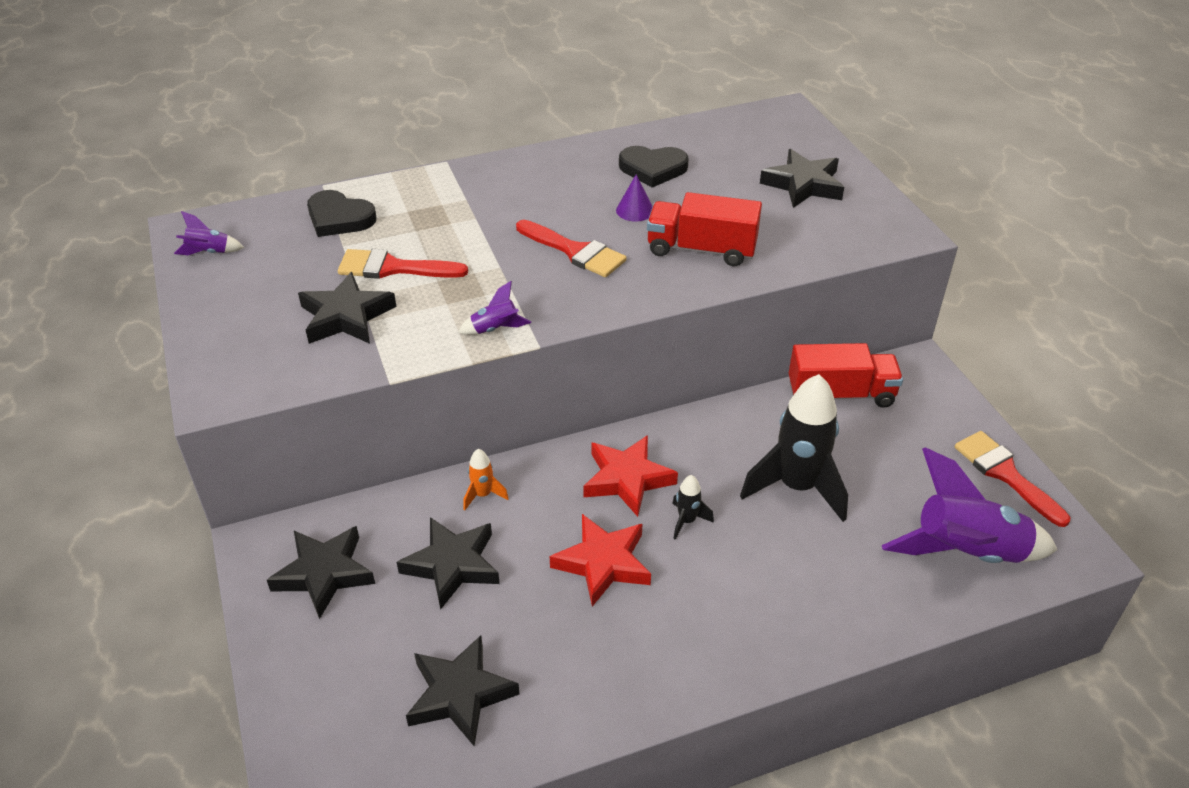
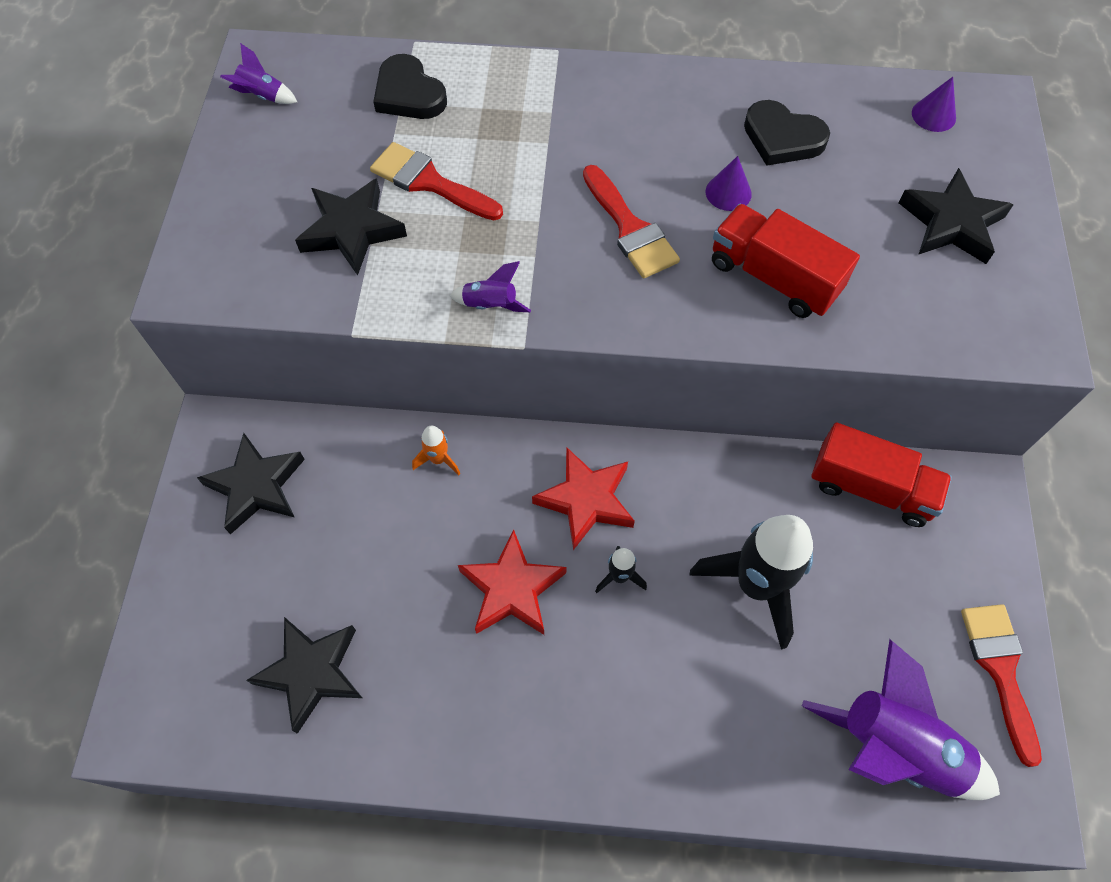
camera: 25 degrees right, 20 degrees up
black star [397,517,500,610] -> none
none -> purple cone [912,77,956,132]

